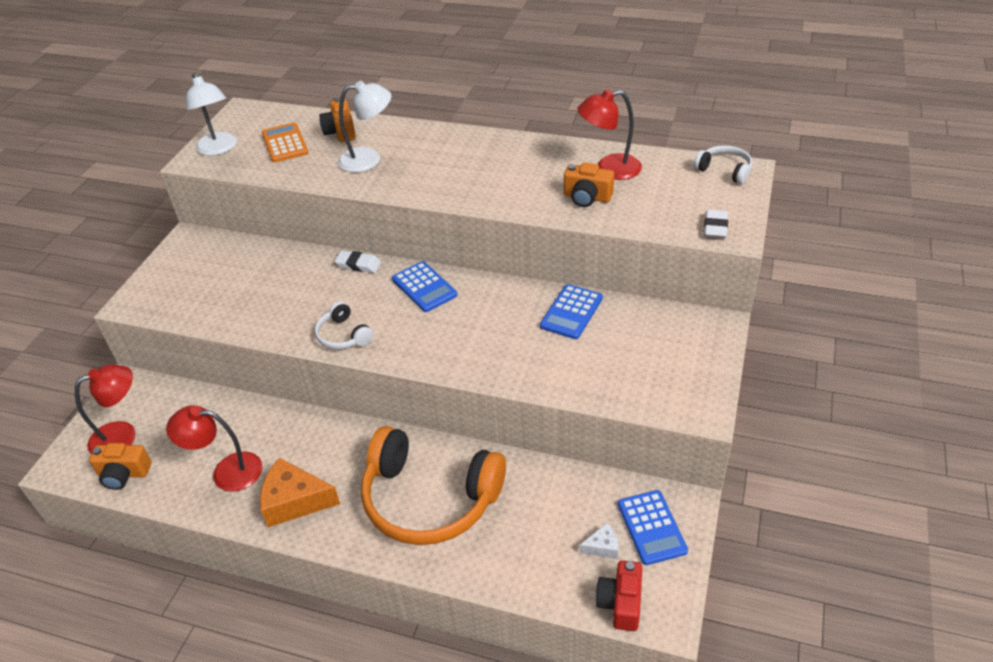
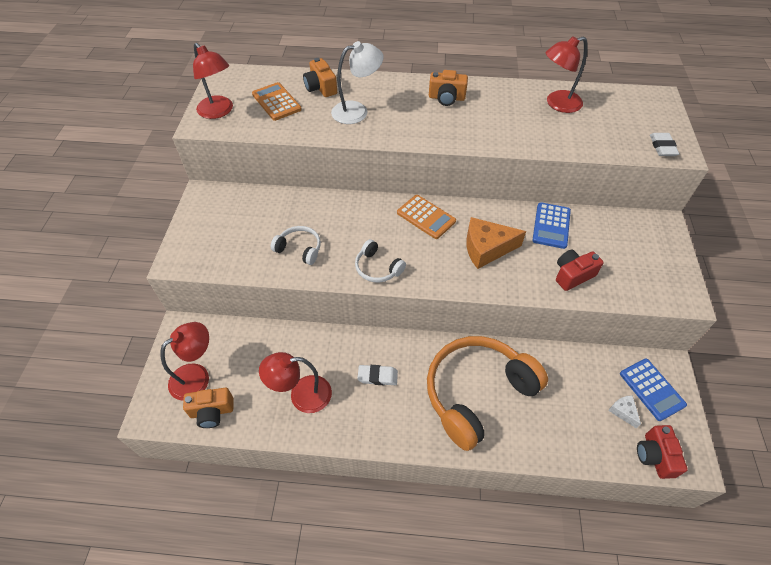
camera: 15 degrees left, 10 degrees up
white lamp [186,73,237,156] -> red lamp [193,43,233,119]
orange cheese [260,458,340,527] -> orange cheese moved to [466,217,526,269]
white eraser [335,250,381,273] -> white eraser moved to [357,365,398,385]
orange headphones [361,426,506,545] -> orange headphones turned 135 degrees clockwise [427,336,548,451]
blue calculator [392,261,457,312] -> orange calculator [397,195,456,239]
orange camera [564,162,614,207] -> orange camera moved to [429,70,468,106]
white cheese [579,523,618,559] -> white cheese turned 90 degrees counterclockwise [608,395,641,428]
white headphones [694,145,752,184] -> white headphones moved to [271,226,321,265]
none -> red camera [556,250,604,291]

